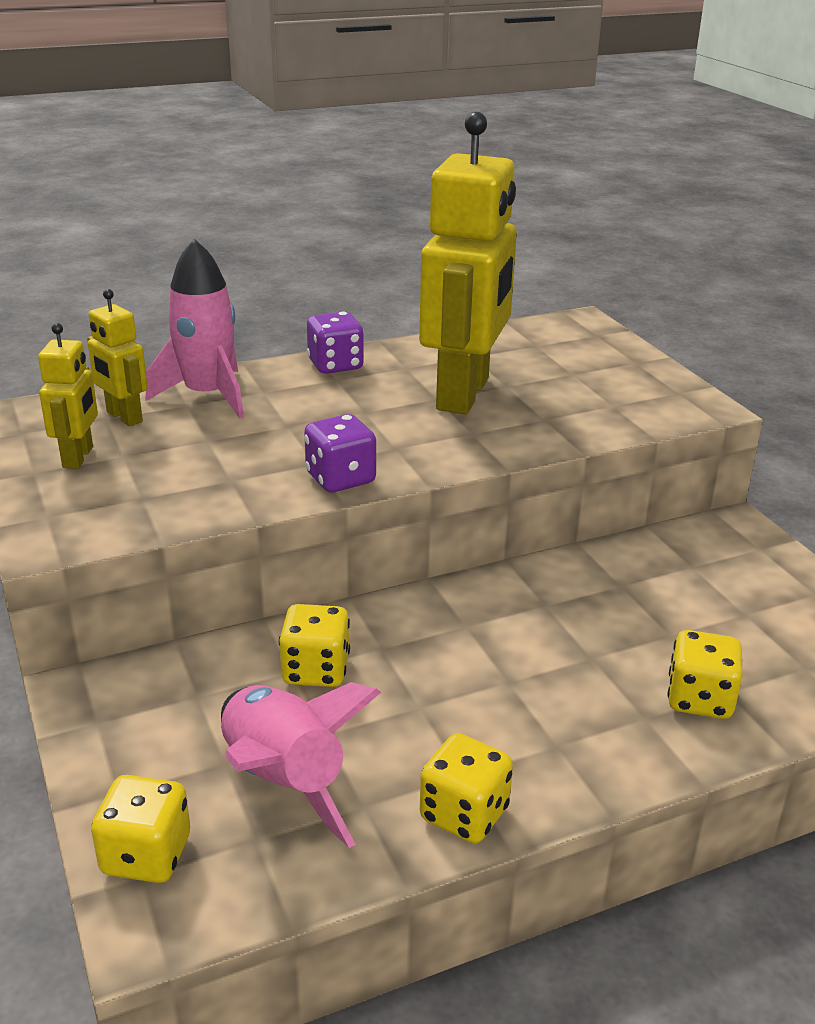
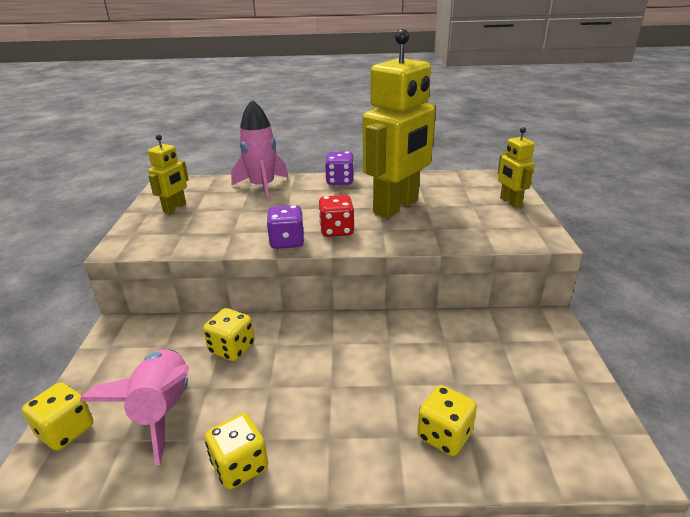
camera: 25 degrees right, 0 degrees up
yellow robot [87,289,148,426] -> yellow robot moved to [498,127,535,208]
none -> red dice [318,195,354,237]

